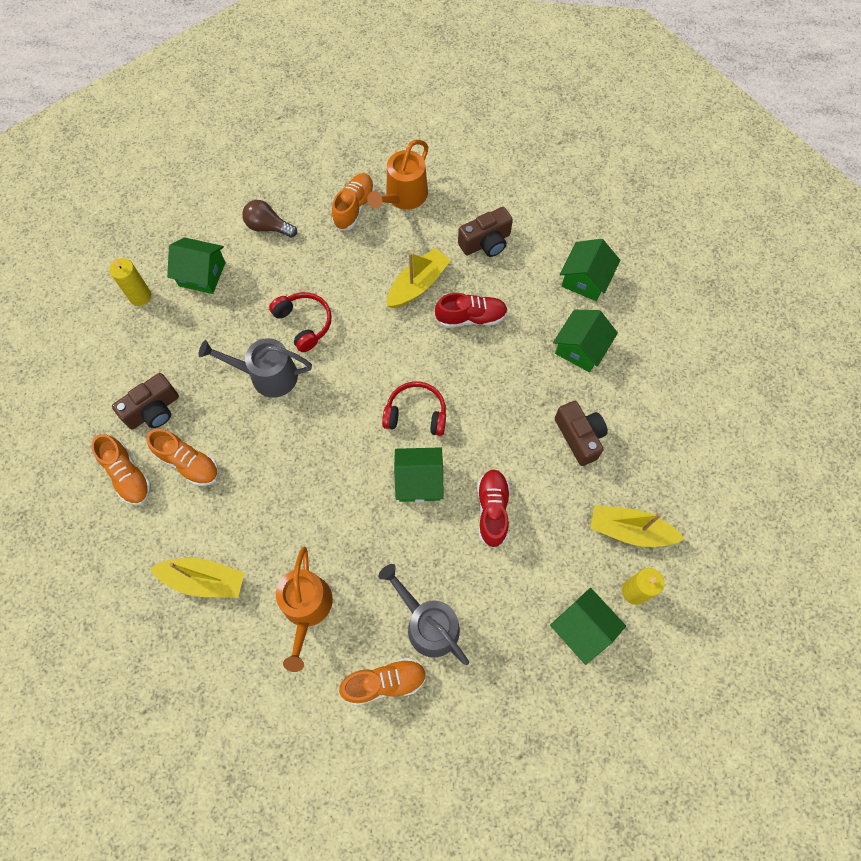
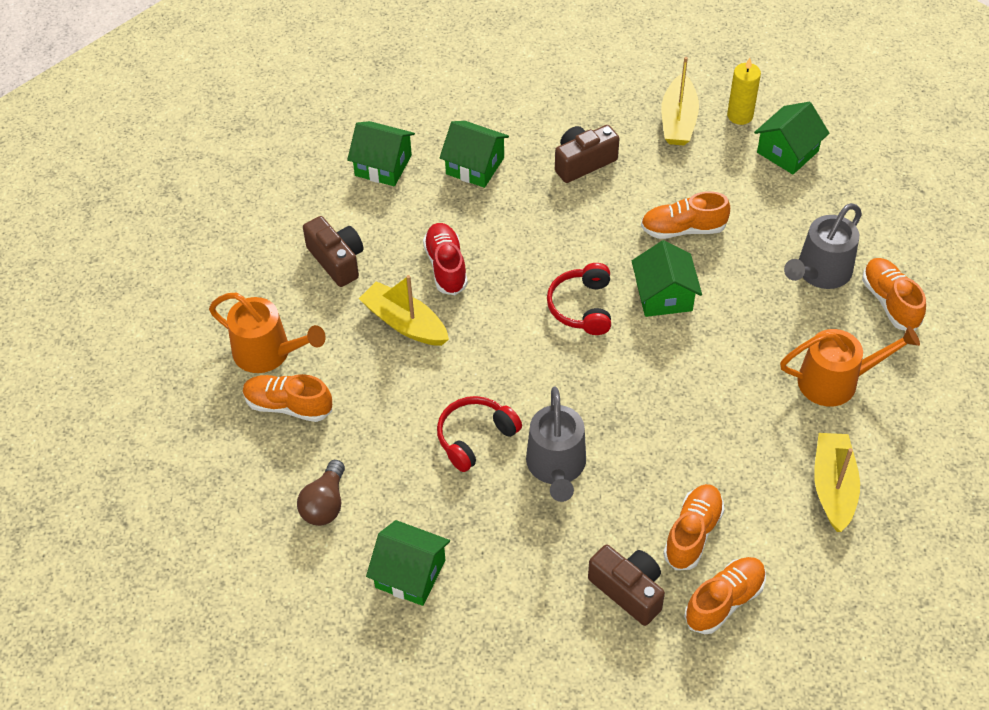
camera: 95 degrees left, 15 degrees down
yellow candle [109,258,151,306] -> none
green house [167,237,226,294] -> green house turned 75 degrees counterclockwise [366,520,450,606]
red shoe [477,469,510,548] -> orange shoe [641,191,730,239]

